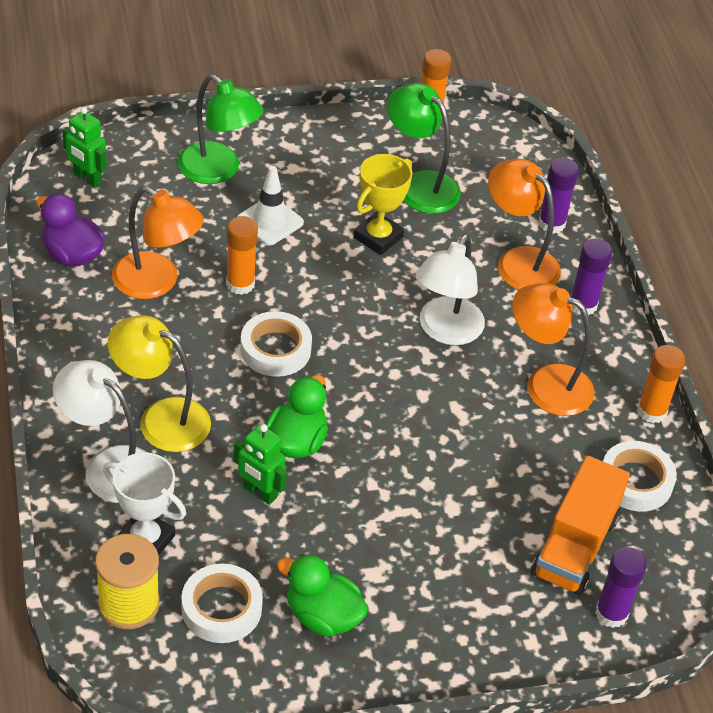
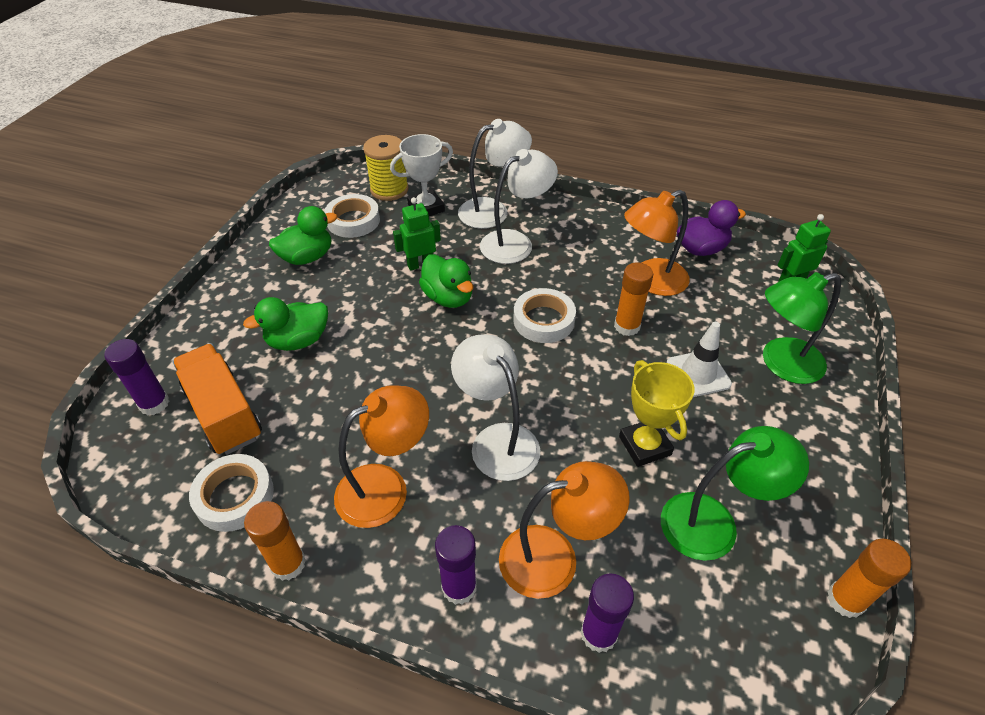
camera: 125 degrees right, 0 degrees up
yellow lamp [108,315,211,452] -> white lamp [480,149,558,264]
none -> green duck [243,297,328,351]

